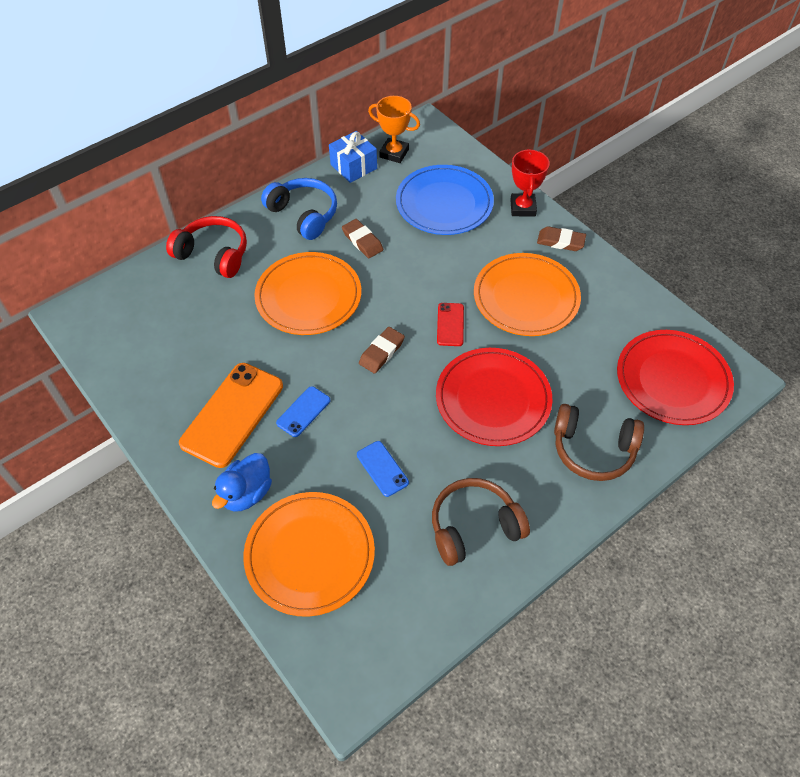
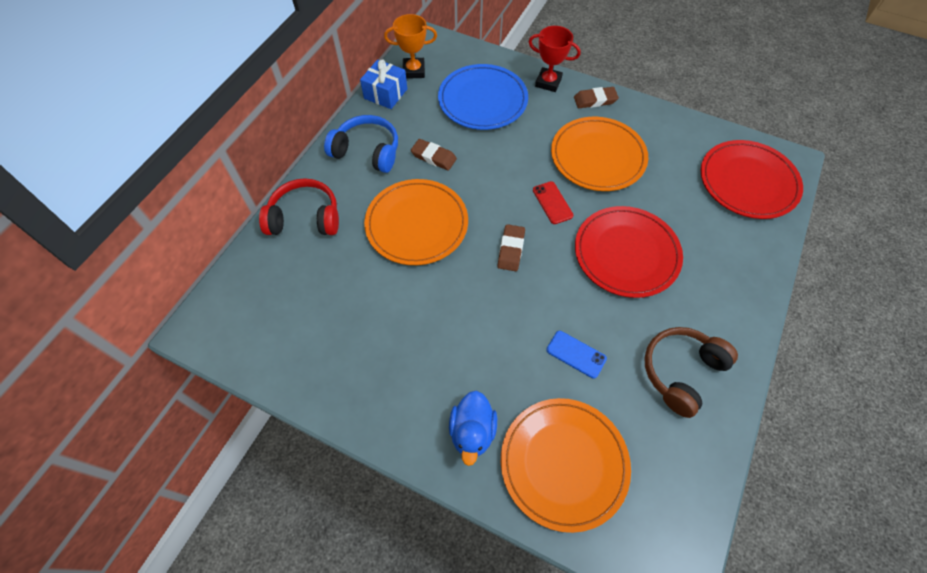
camera: 25 degrees left, 5 degrees up
orange phone [179,363,283,468] -> none
blue phone [276,386,330,437] -> none
red trophy [510,149,550,217] -> red trophy turned 45 degrees counterclockwise [529,26,581,92]
brown headphones [554,404,644,481] -> none

